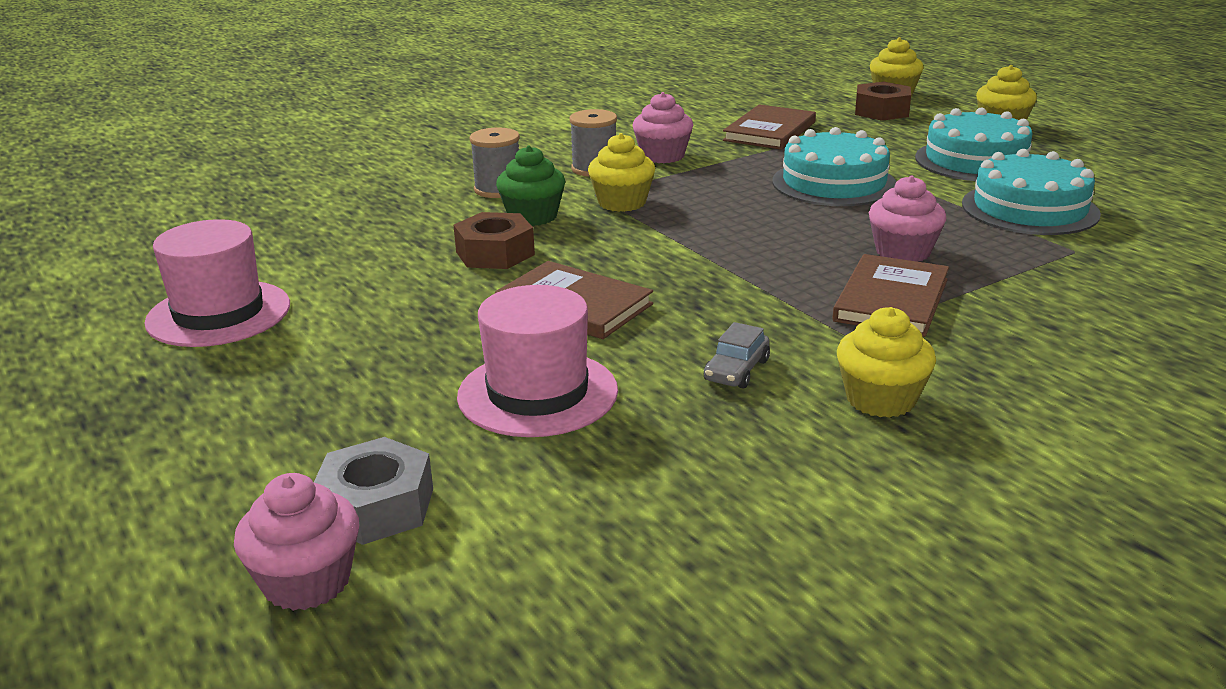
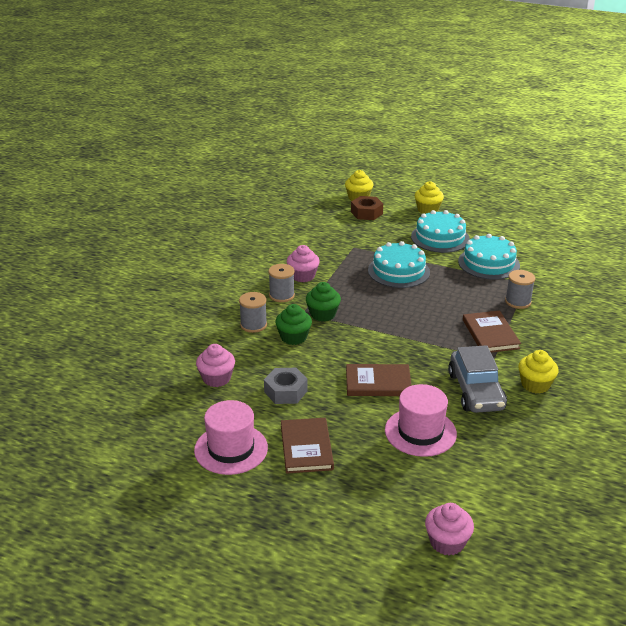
camera: 35 degrees left, 5 degrees up
grey nut [314,437,433,545] -> grey nut moved to [264,368,308,404]
brown nut [454,212,535,269] -> none
yellow cupcake [588,133,655,212] -> green cupcake [306,282,341,321]
grey car [704,322,770,389] -> grey car [448,345,507,413], size x2.20
brown book [723,104,816,150] -> brown book moved to [281,418,334,474]
pink cupcake [869,176,946,262] -> pink cupcake moved to [196,344,235,387]
none -> grey spool [505,270,535,309]

